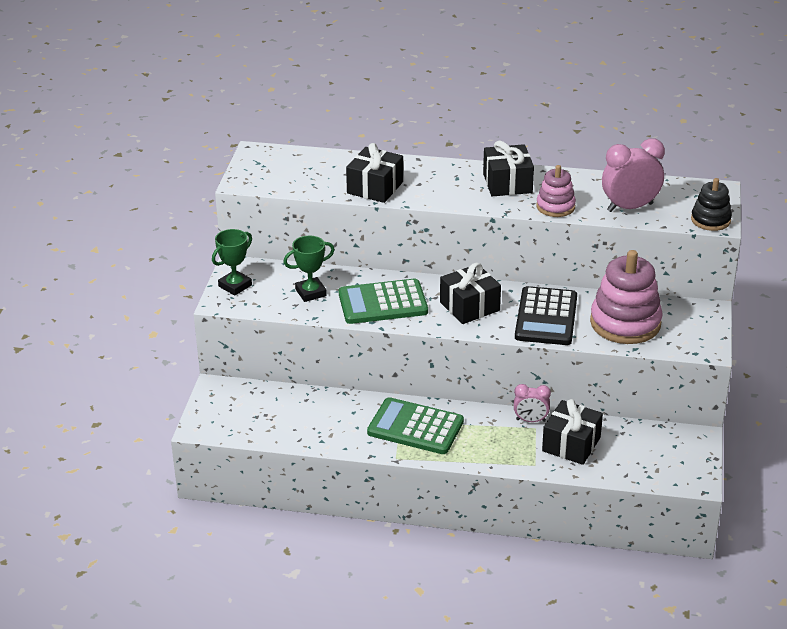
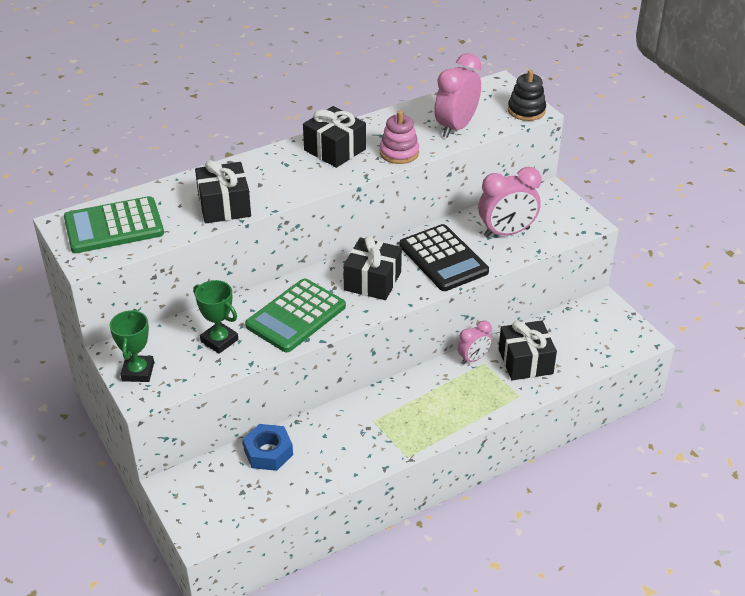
camera: 40 degrees left, 5 degrees up
green trophy [283,236,335,302] -> green trophy turned 75 degrees counterclockwise [193,280,238,354]
green calculator [367,397,464,454] -> green calculator moved to [64,196,164,253]
pink stacking toy [590,250,663,344] -> pink clock [478,167,541,238]
none -> blue nut [243,424,293,471]

